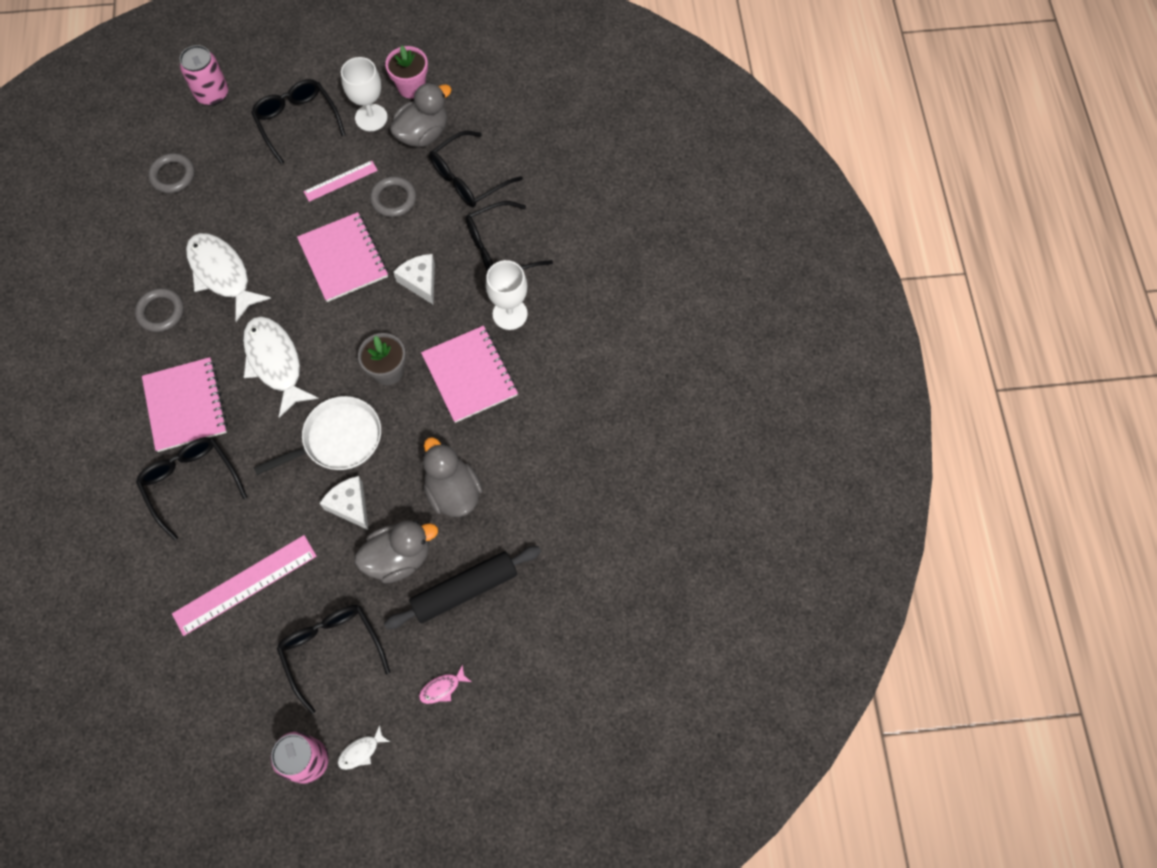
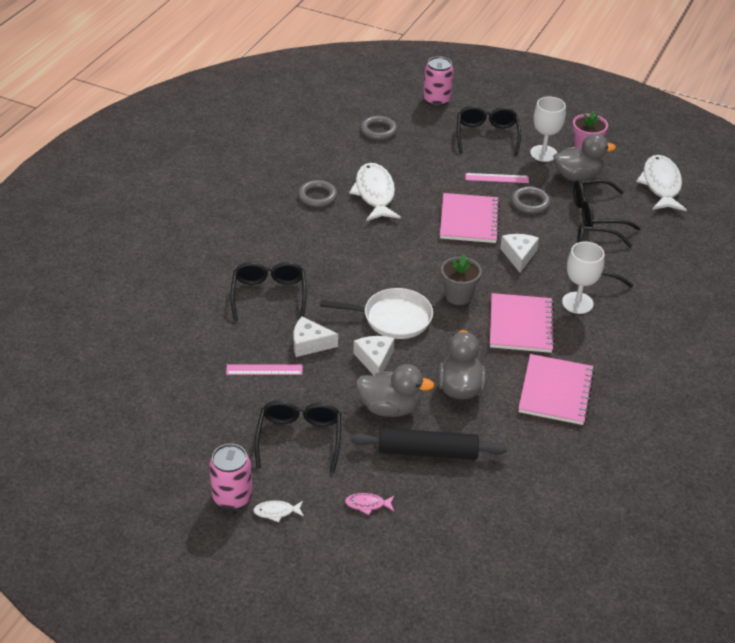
camera: 30 degrees right, 25 degrees down
pink notebook [142,357,228,452] -> pink notebook moved to [518,354,595,425]
pink ruler [172,535,317,636] -> pink ruler [226,364,302,375], size x0.59
white fish [243,316,319,418] -> white fish moved to [636,155,687,211]
none -> white cheese [293,316,338,357]

